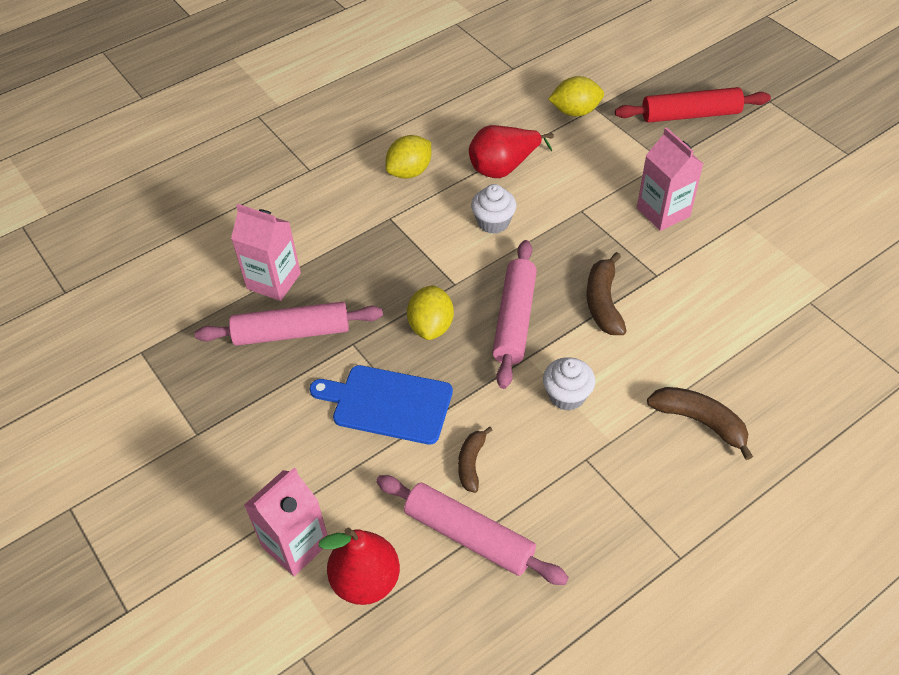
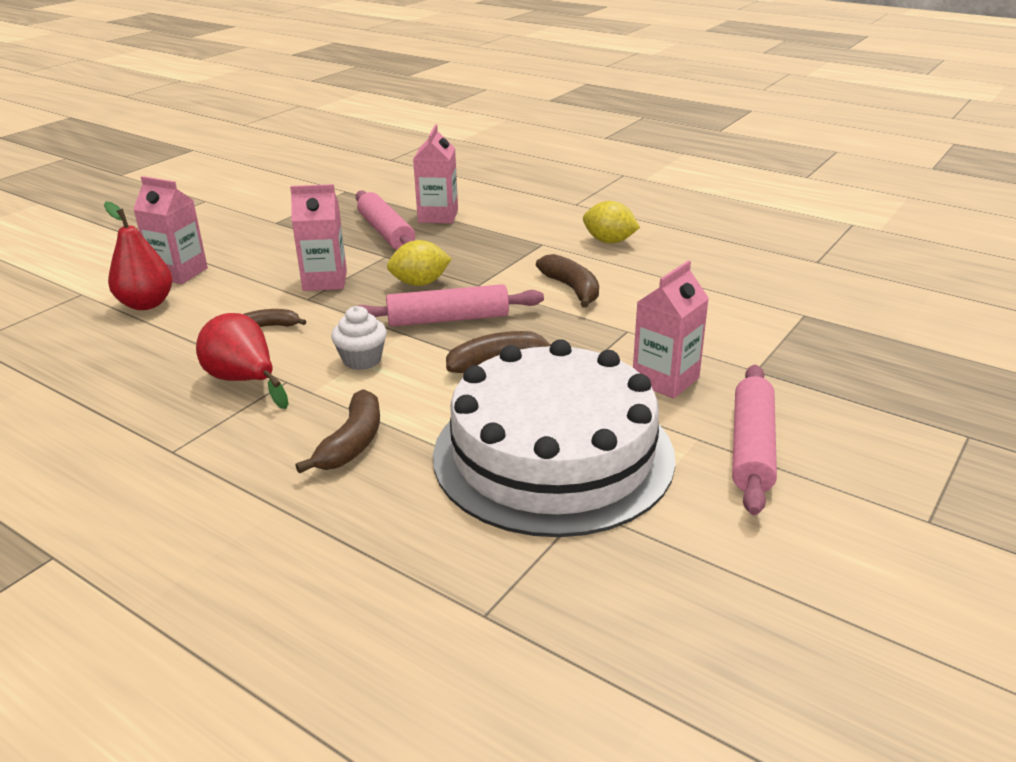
camera: 70 degrees right, 20 degrees down
blue cutting board [309,365,453,445] -> pink carton [290,184,347,291]
pink rolling pin [376,475,569,585] -> pink rolling pin moved to [732,365,777,515]
red pear [469,125,554,178] -> red pear moved to [196,313,288,409]
white cupcake [471,184,516,234] -> brown banana [536,254,599,308]
yellow lemon [548,76,604,116] -> none
red rolling pin [615,87,771,123] -> none
none -> white cake [433,339,676,537]

